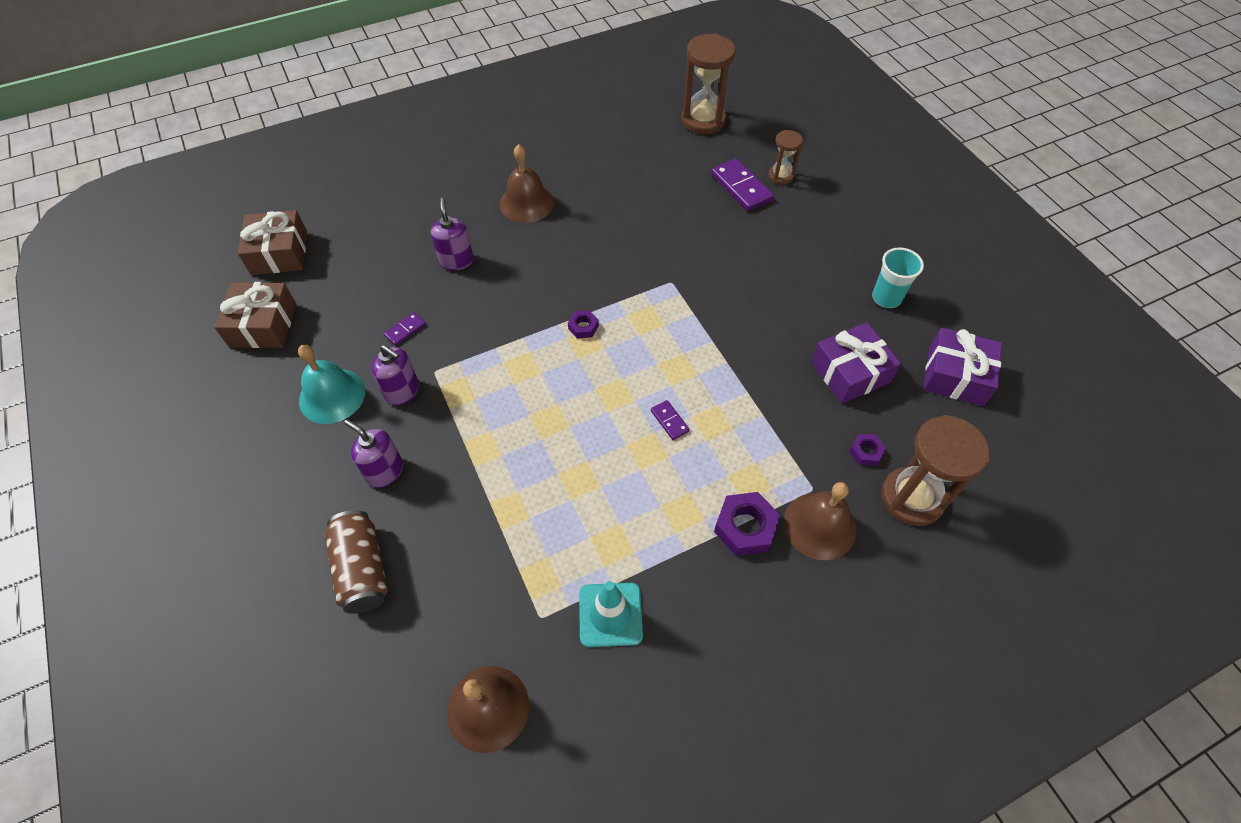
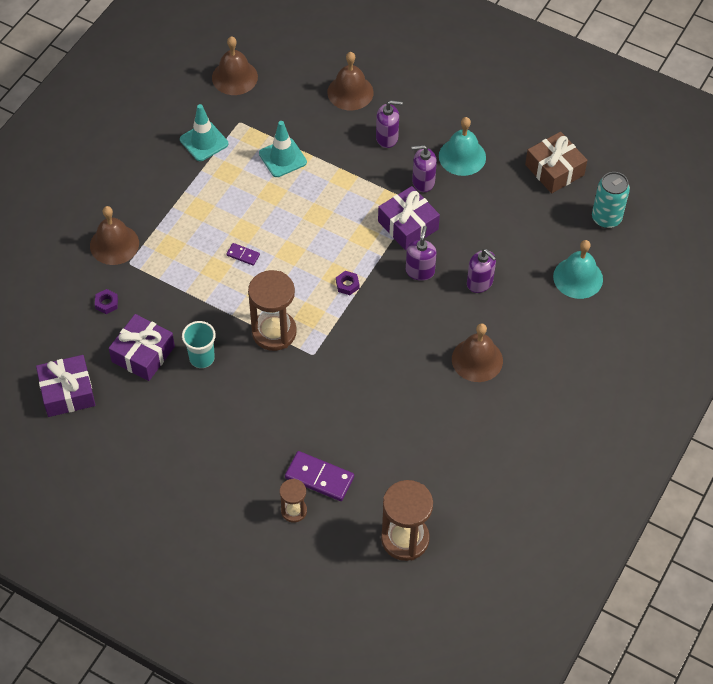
camera: 145 degrees right, 0 degrees up
brown gift [238,210,307,275] -> turquoise can [592,172,630,228]
brown can [325,510,388,614] -> brown bell [327,52,374,110]
purple domino [384,312,426,346] -> none
purple nut [714,492,780,556] -> none
turquoise cup [872,247,924,308] -> turquoise cup moved to [182,321,216,368]
brown hourglass [881,415,989,526] -> brown hourglass moved to [248,270,297,351]
none -> turquoise traffic cone [259,121,307,177]
none -> purple gift [378,186,440,250]
none -> purple soap dispenser [406,226,437,281]
none -> turquoise bell [553,240,603,299]

